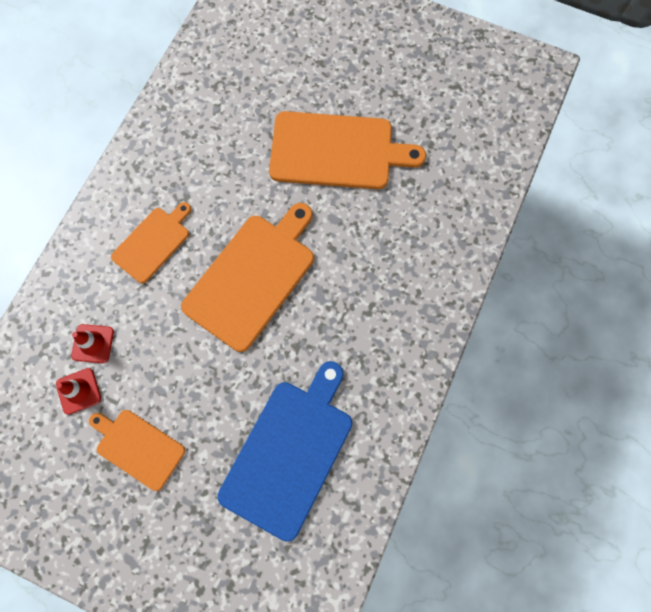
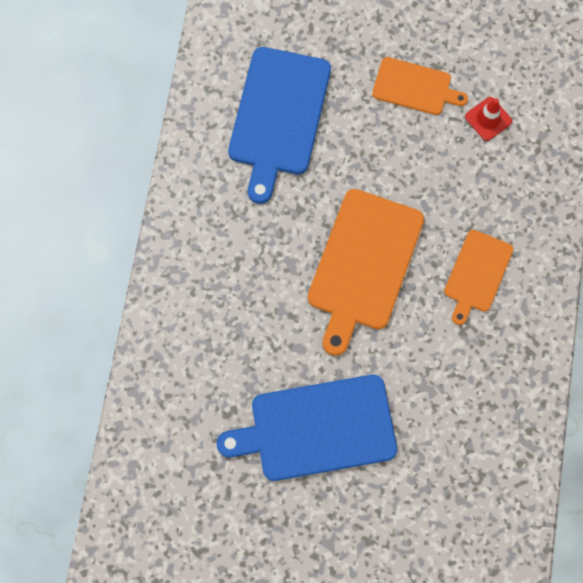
camera: 165 degrees right, 0 degrees up
red traffic cone [71,324,114,363] -> none
orange cutting board [269,111,426,189] -> blue cutting board [217,375,397,481]

